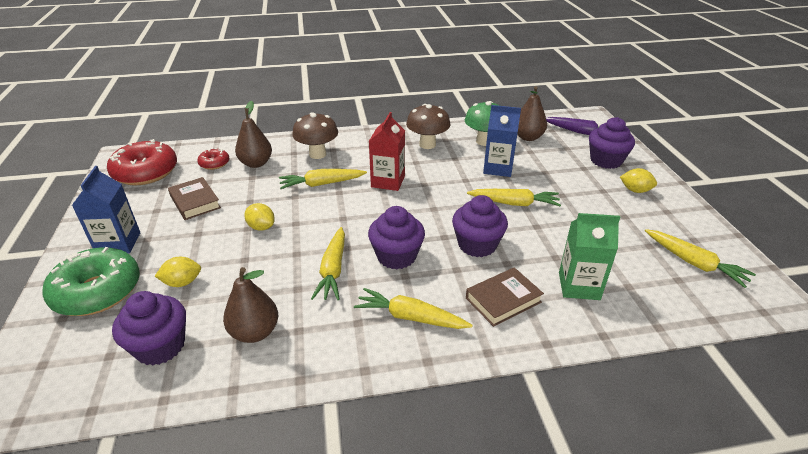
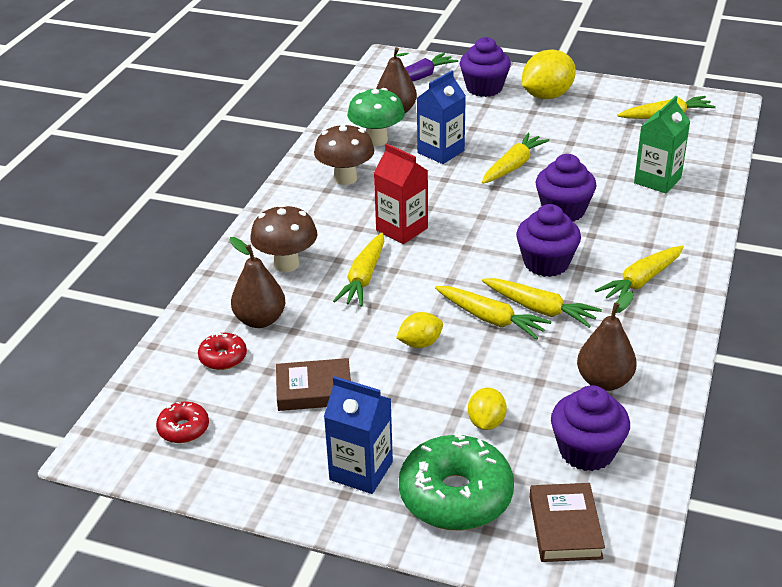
camera: 60 degrees left, 0 degrees up
red donut [107,139,177,185] -> red donut [156,402,209,443], size x0.49
brown book [466,267,544,327] -> brown book moved to [530,483,605,562]
yellow lemon [620,168,657,193] -> yellow lemon [522,50,576,99], size x1.82
none -> yellow carrot [435,286,552,340]

